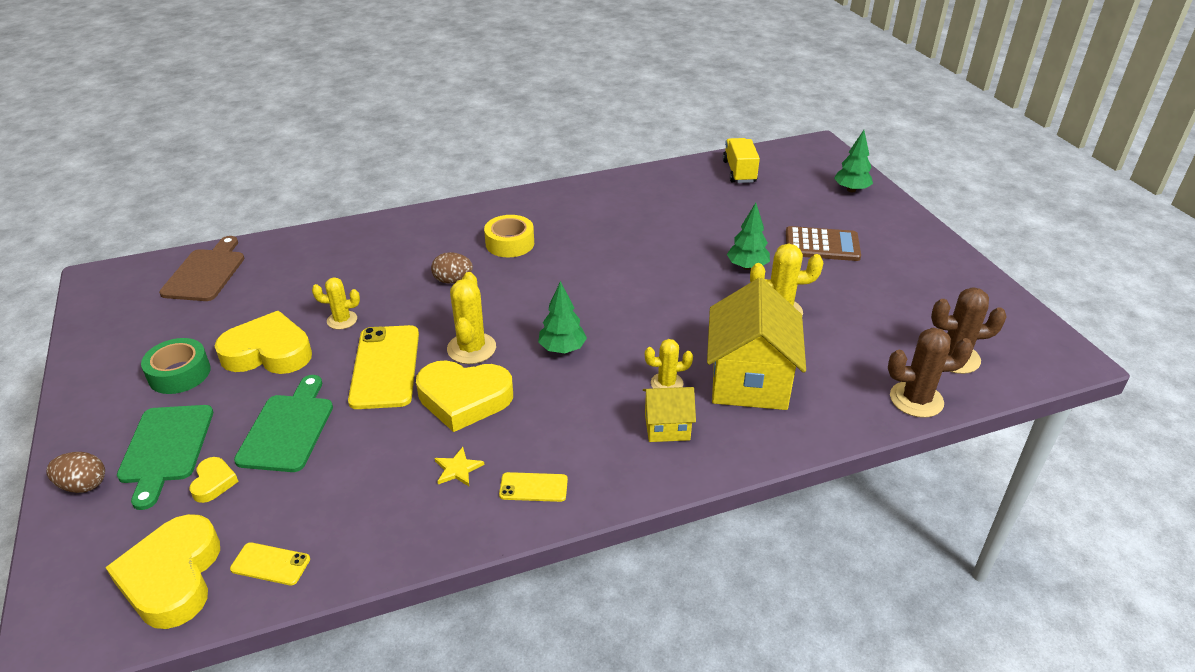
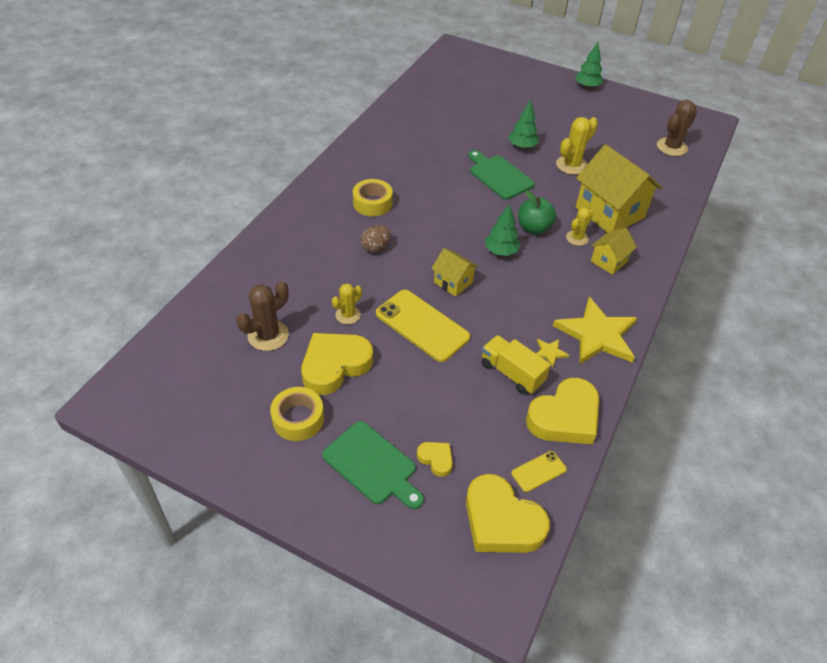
camera: 45 degrees left, 10 degrees up
brown egg [46,452,105,493] -> none
green tape [141,338,211,394] -> yellow tape [270,387,324,441]
brown cutting board [159,236,245,301] -> none
green cutting board [234,375,333,472] -> green cutting board moved to [468,150,535,200]
yellow heart [416,361,513,432] -> yellow heart moved to [526,378,599,444]
yellow cactus [447,272,496,364] -> yellow house [431,248,478,297]
yellow phone [499,472,568,502] -> yellow star [553,297,637,365]
yellow truck [723,138,760,183] -> yellow truck moved to [481,335,551,395]
brown calculator [786,226,861,261] -> none
green tree [834,130,873,192] -> green tree moved to [575,42,603,89]
brown cactus [888,328,973,418] -> brown cactus moved to [237,281,289,351]
none -> green apple [518,190,556,234]

